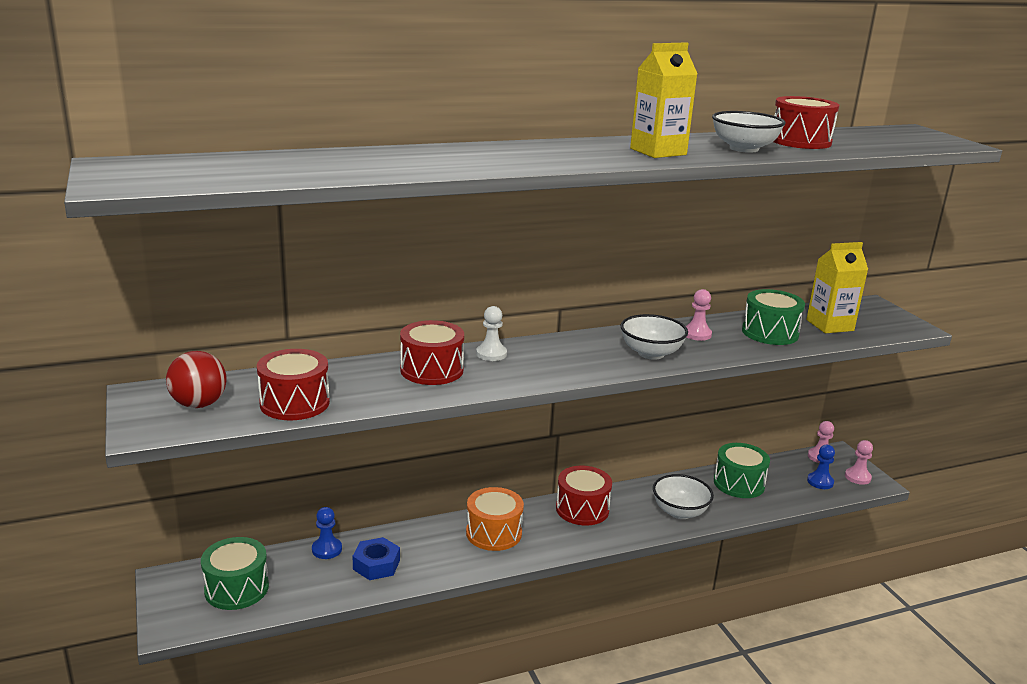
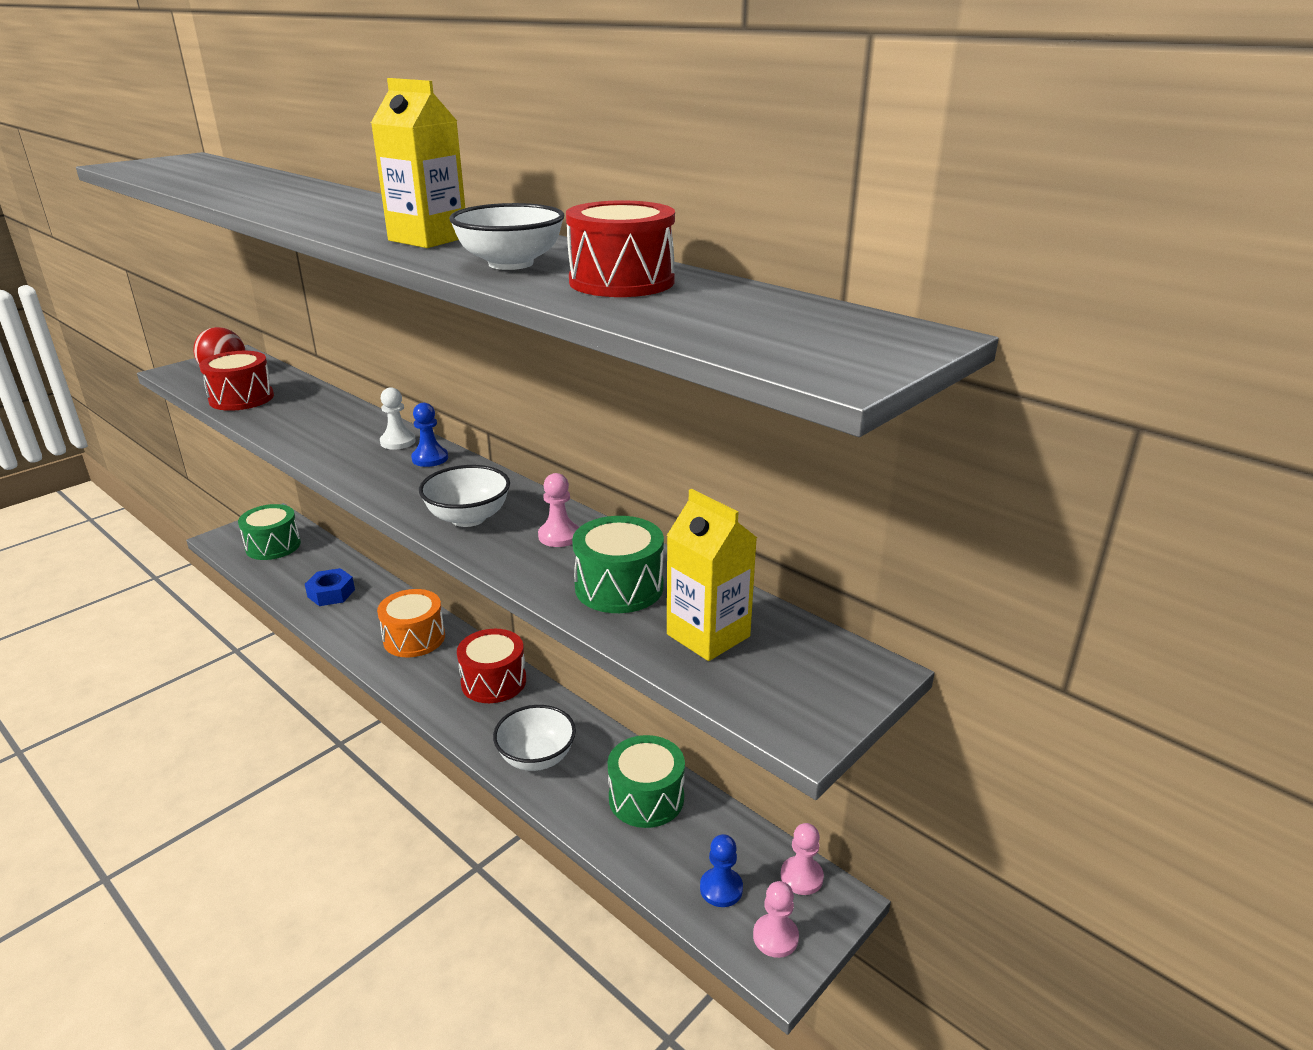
camera: 65 degrees right, 5 degrees up
blue pawn [312,507,342,559] -> blue pawn moved to [411,403,448,467]
red drum [400,320,464,385] -> none

